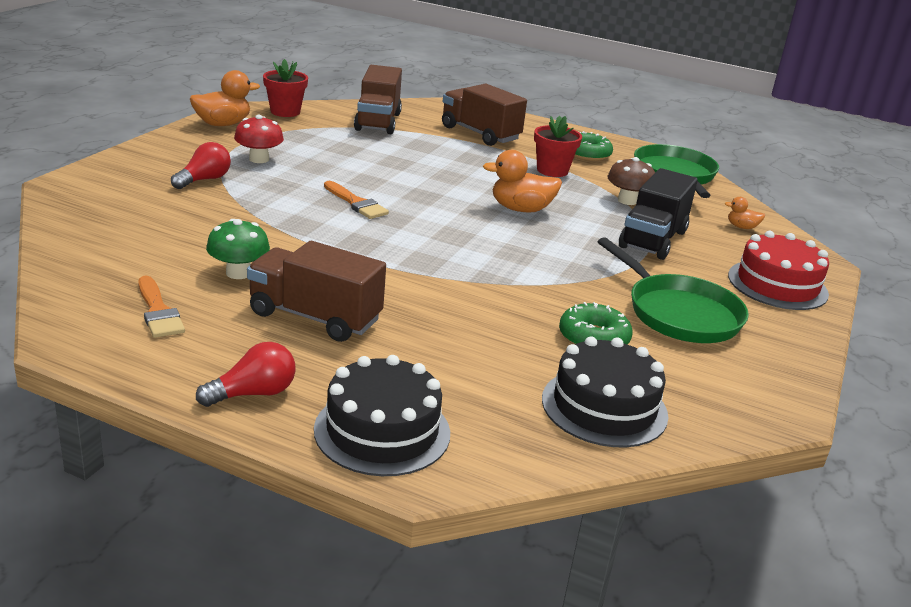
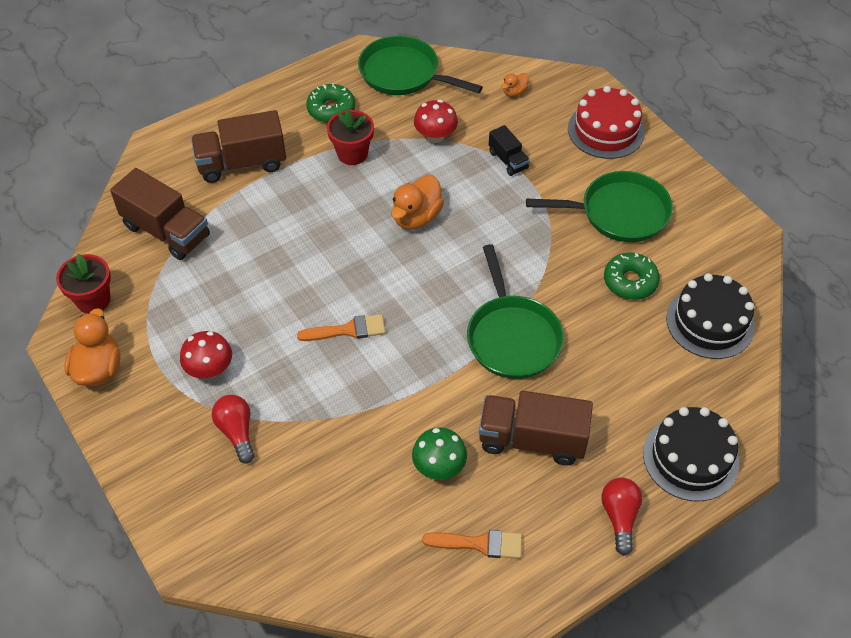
camera: 55 degrees left, 25 degrees up
brown truck [247,241,386,342] -> brown truck turned 45 degrees clockwise [479,391,593,465]
brown mushroom [607,157,655,205] -> red mushroom [414,100,458,143]
black truck [619,168,698,260] -> black truck [489,125,530,176], size x0.54
none -> green pan [467,244,564,379]

